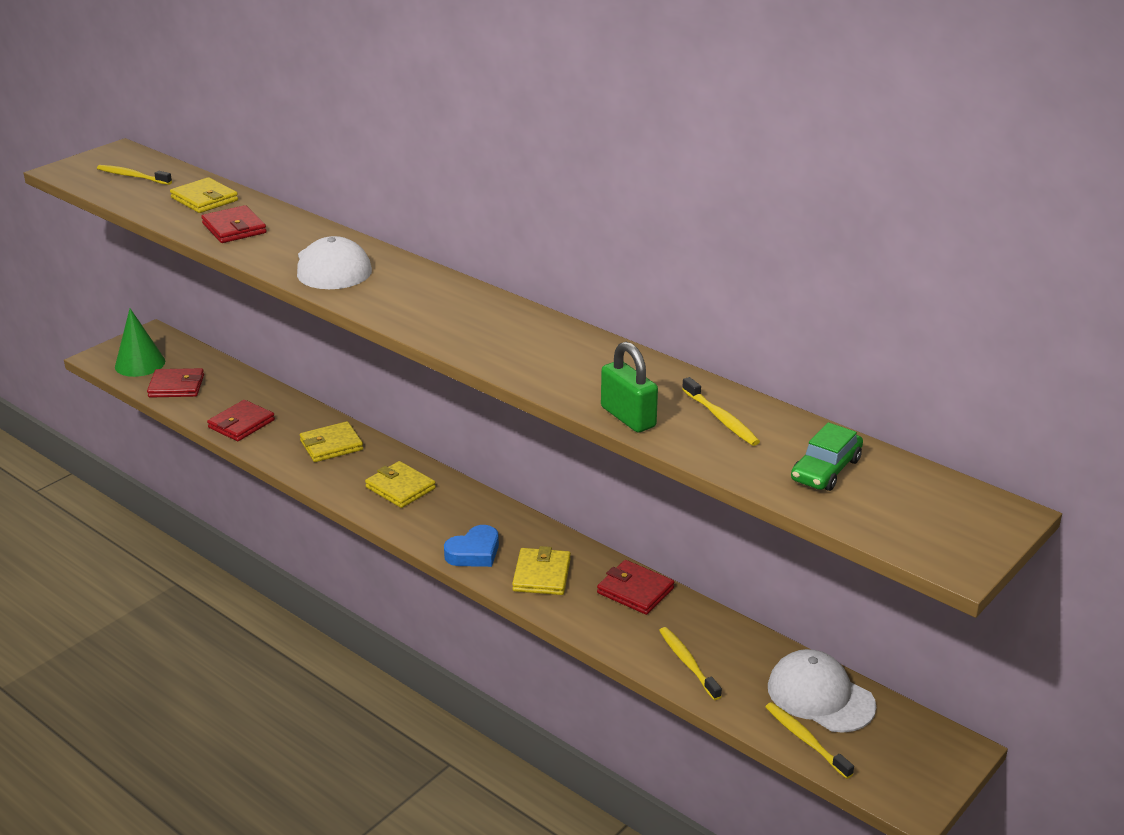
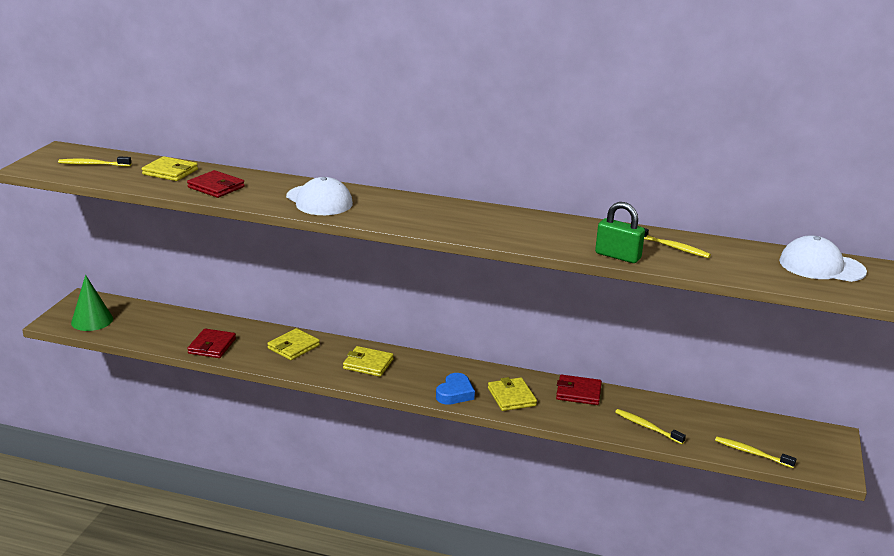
camera: 25 degrees left, 5 degrees down
red wallet [147,368,204,398] -> none
white cap [768,649,876,733] -> white cap moved to [779,235,867,282]
green car [791,422,863,491] -> none

